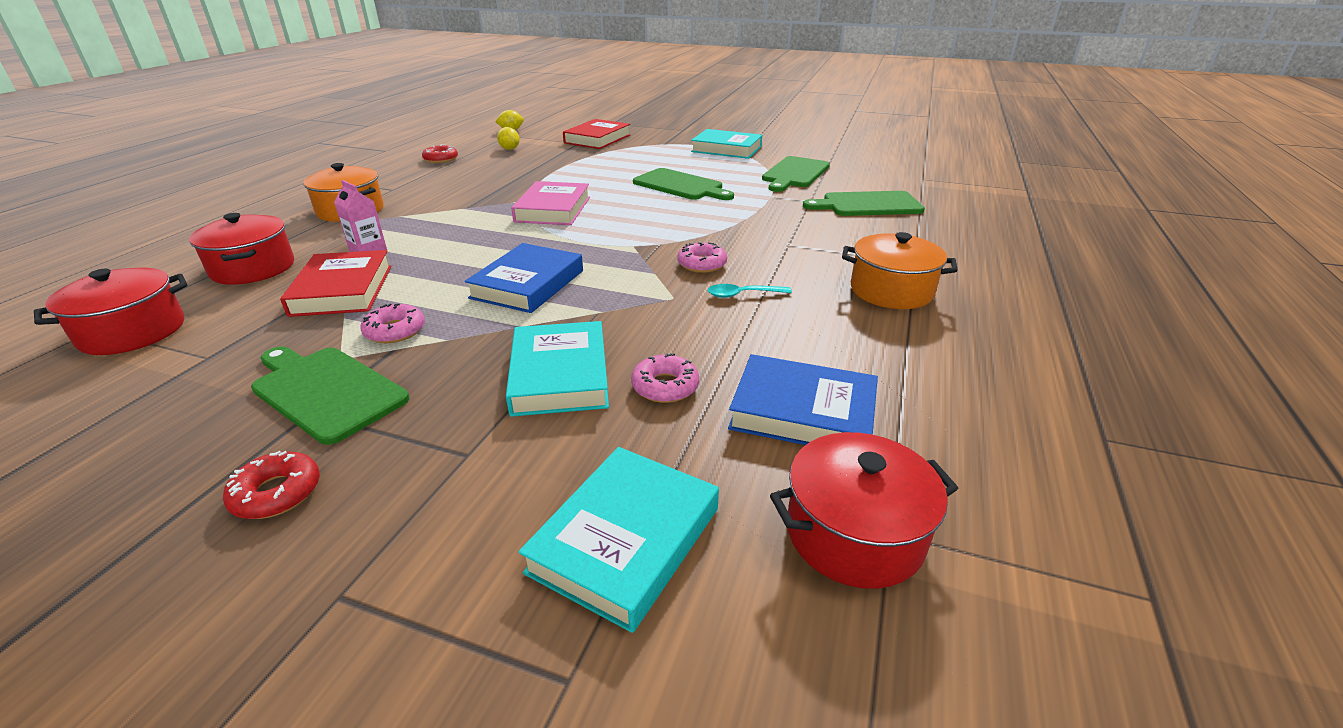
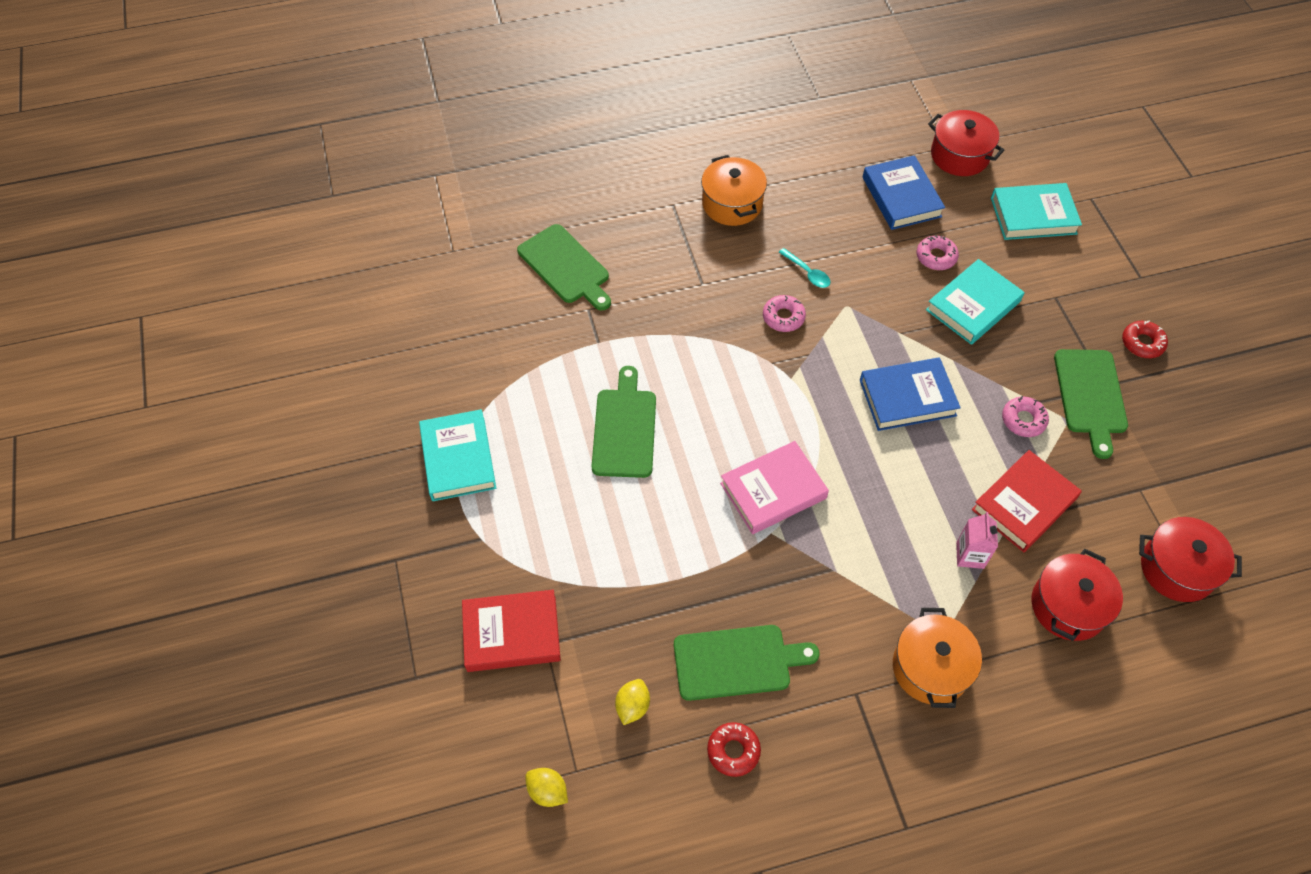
camera: 125 degrees left, 25 degrees up
green cutting board [762,156,830,192] -> green cutting board moved to [674,625,819,701]

